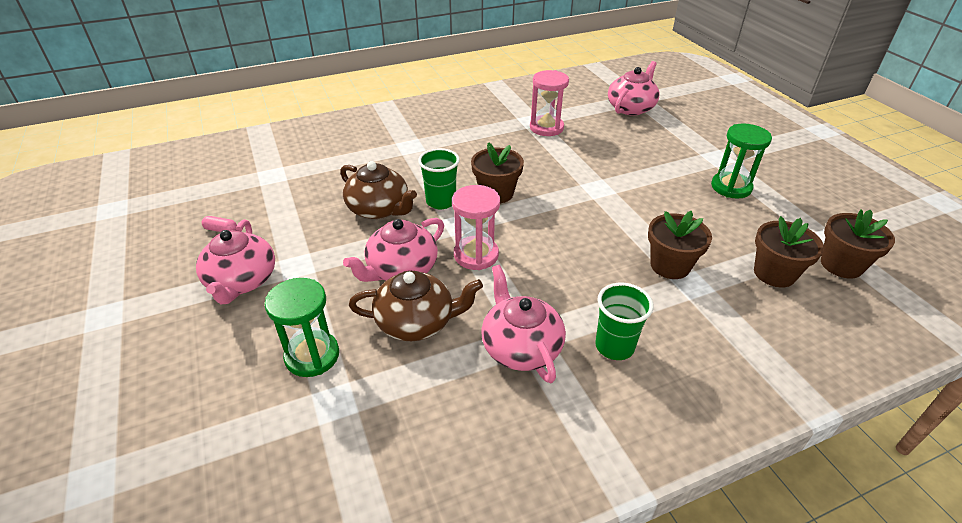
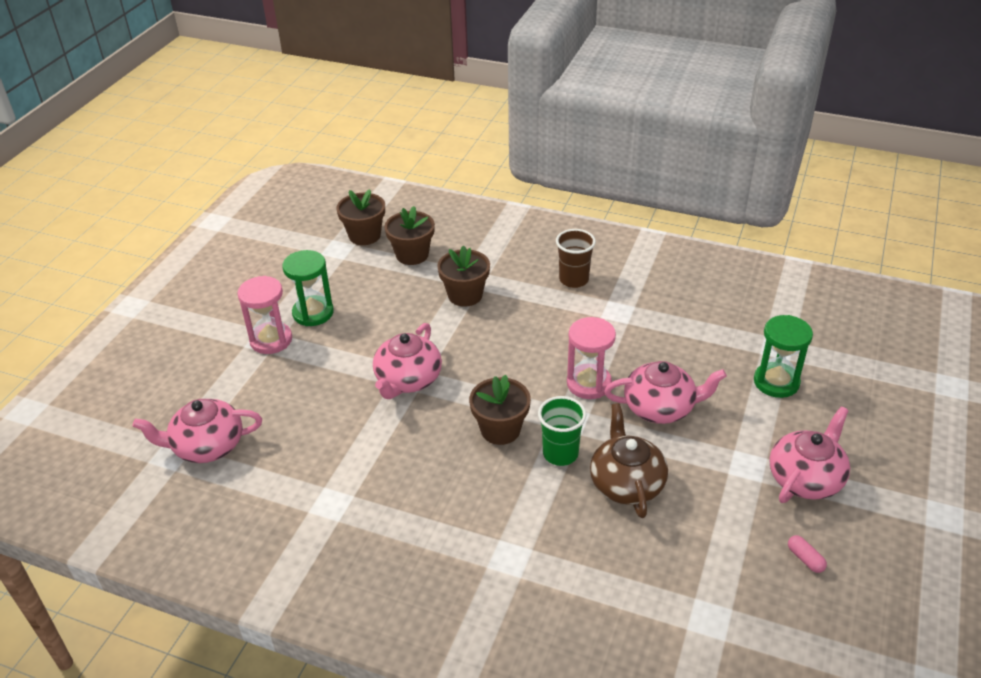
camera: 135 degrees left, 0 degrees up
brown teapot [349,271,483,341] -> none
pink teapot [481,265,566,383] -> pink teapot moved to [373,323,442,399]
pink hourglass [530,70,569,136] -> pink hourglass moved to [237,276,292,354]
green cup [595,283,654,360] -> brown cup [556,229,596,288]

